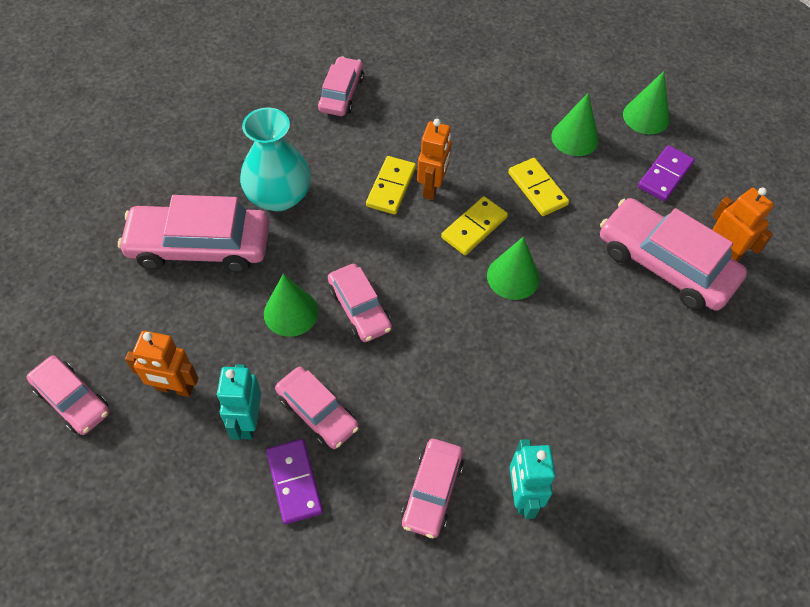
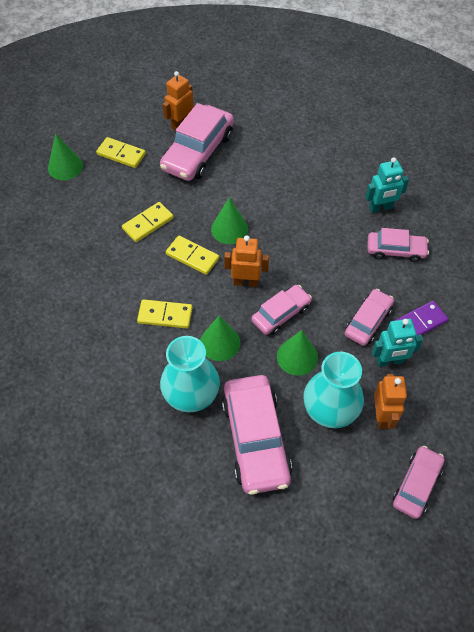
camera: 100 degrees left, 0 degrees up
pink car [318,56,364,116] -> none
orange robot [417,119,452,200] -> orange robot moved to [224,236,269,287]
green cone [551,93,599,156] -> green cone moved to [200,316,241,361]
purple domino [638,145,695,201] -> yellow domino [96,137,146,168]
none -> turquoise vase [303,352,364,428]

